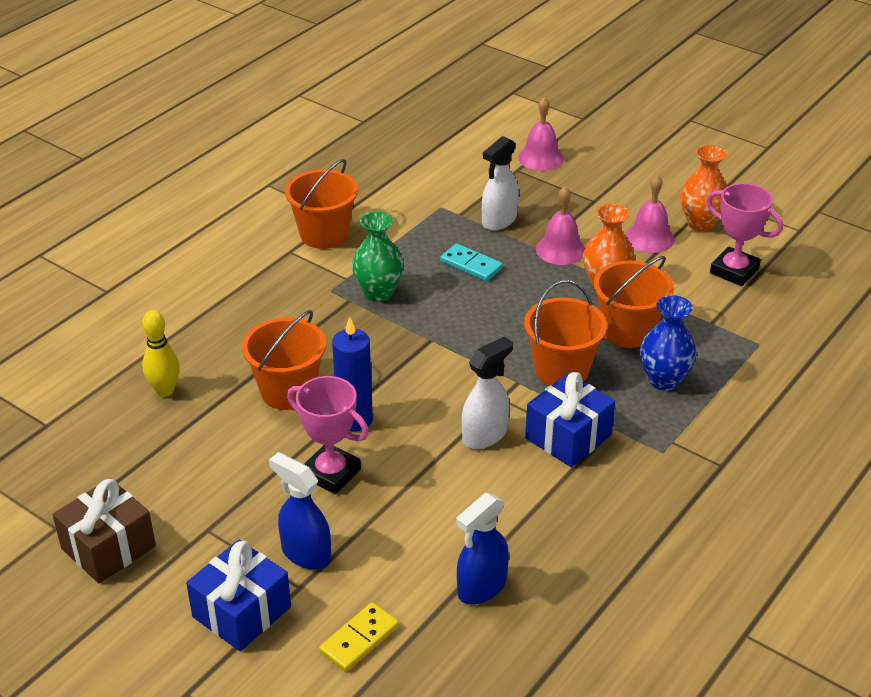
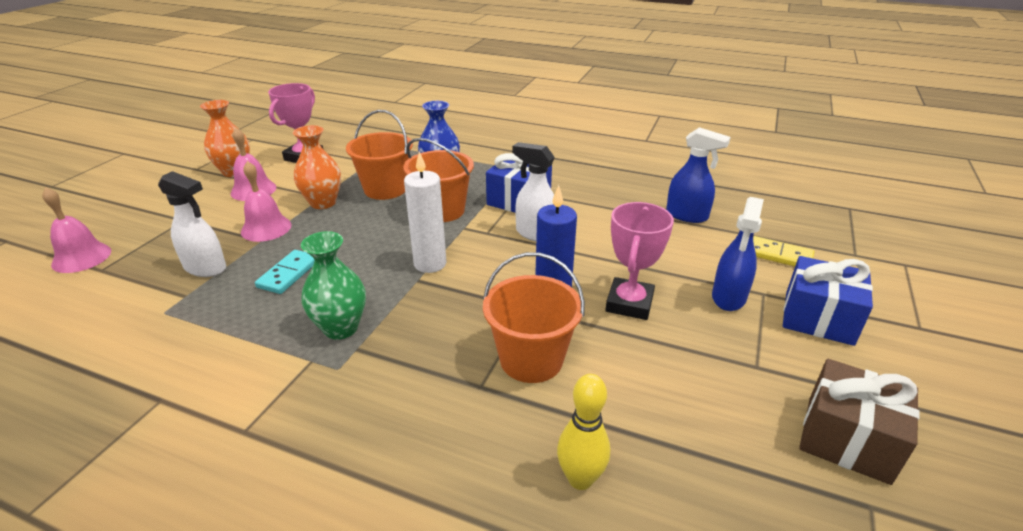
camera: 105 degrees left, 5 degrees down
orange bucket [285,159,358,249] -> none
none -> white candle [404,151,447,273]

